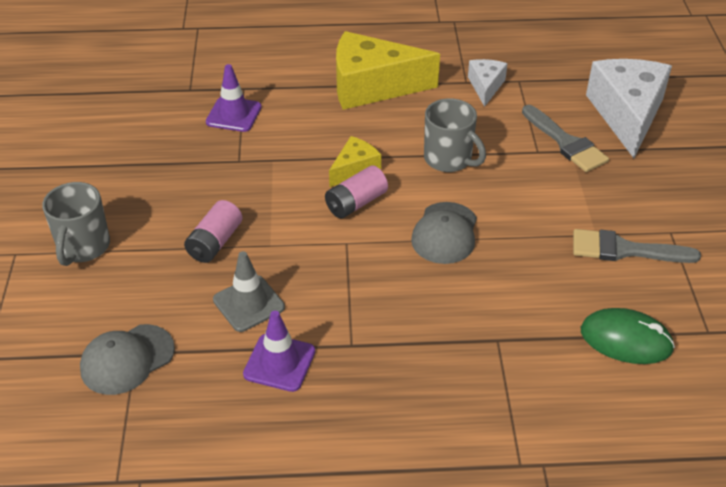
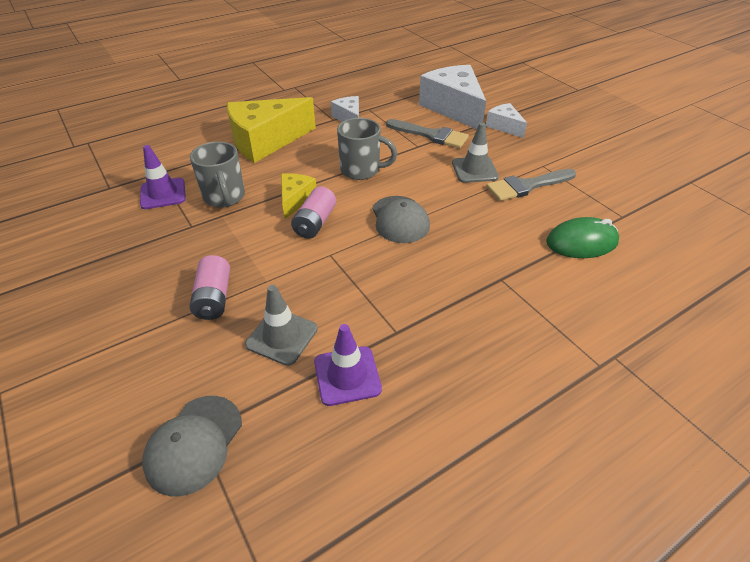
camera: 30 degrees left, 0 degrees up
grey mug [42,182,110,266] -> grey mug moved to [190,142,245,208]
none -> grey traffic cone [452,122,499,183]
none -> white cheese [486,103,527,138]

